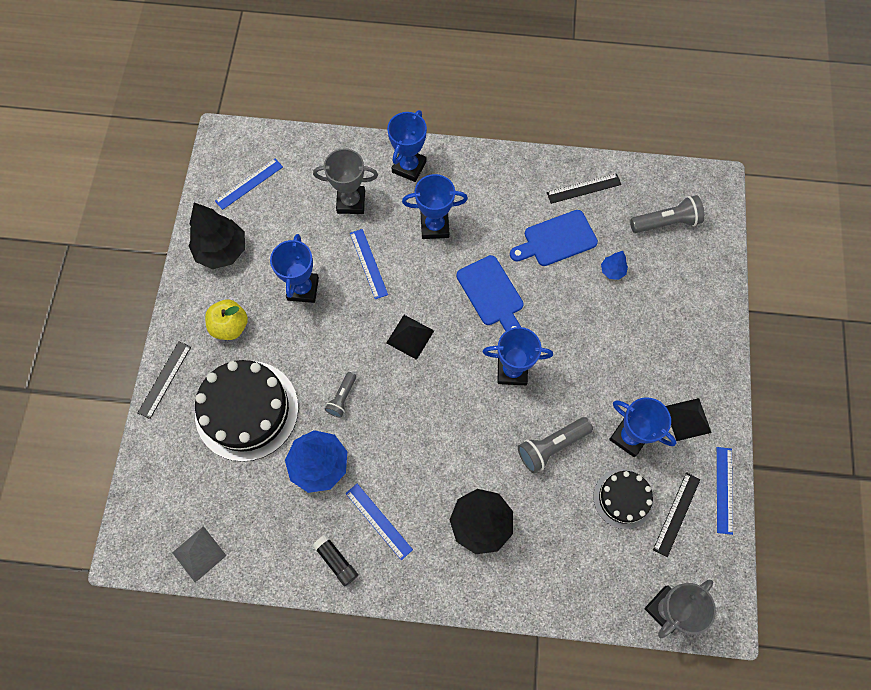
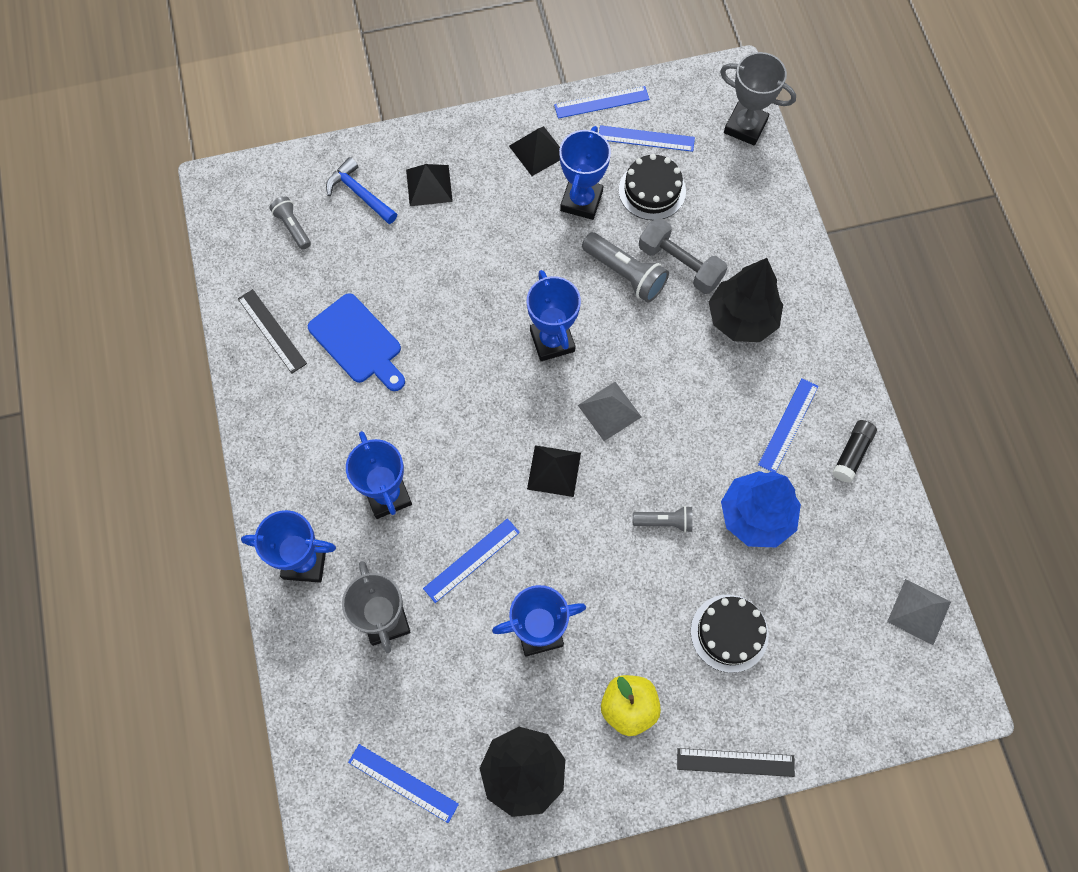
camera: 110 degrees left, 0 degrees up
black cake [195,360,298,462] -> black cake [691,594,769,673], size x0.56
blue cutting board [456,255,524,331] -> none
blue tree [601,251,628,280] -> none
grey flashlight [630,195,705,233] -> grey flashlight [269,197,311,250], size x0.61
black ruler [653,472,700,557] -> blue ruler [599,125,695,152]
none -> blue hammer [326,157,397,224]
none -> black pyramid [406,164,453,206]
none -> grey pyramid [578,382,641,441]
none -> grey dumbbell [639,218,728,294]

